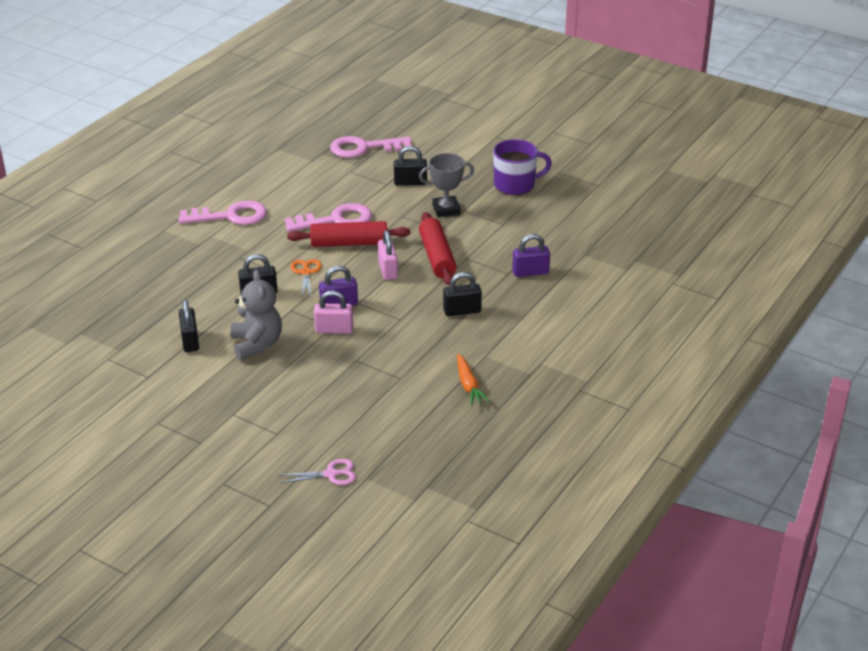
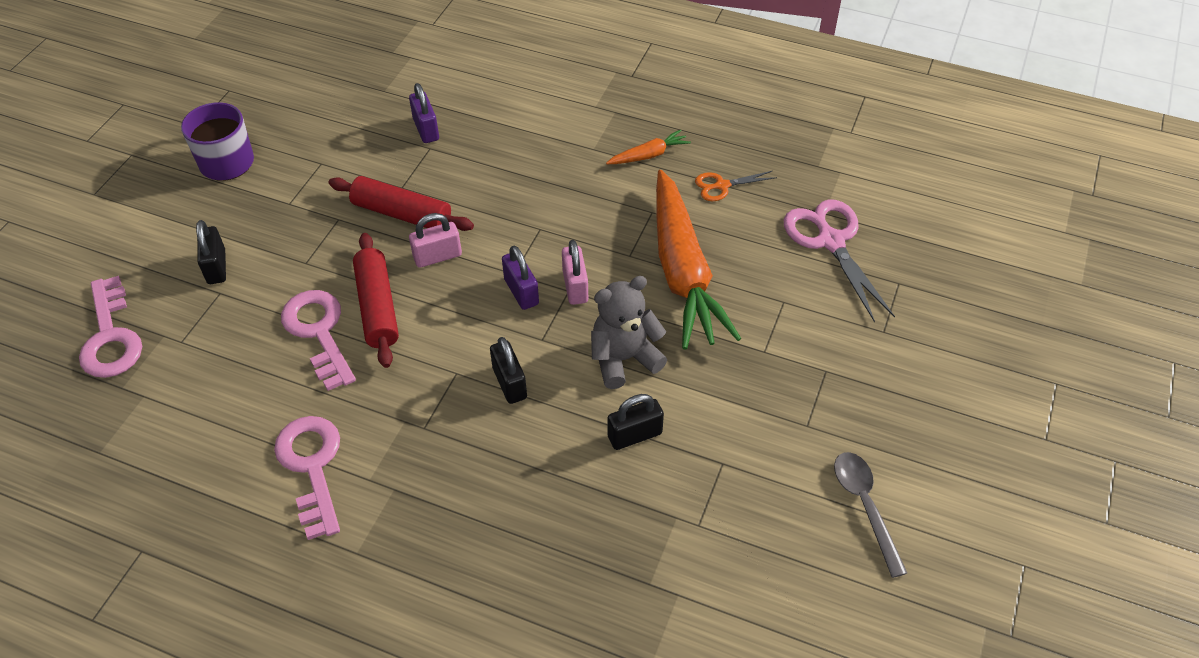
camera: 100 degrees left, 15 degrees up
pink scissors [278,459,356,485] -> pink scissors [784,199,895,322], size x1.86
orange scissors [291,259,322,297] -> orange scissors moved to [695,171,777,201]
grey trophy [419,153,474,217] -> none
red rolling pin [419,212,456,285] -> red rolling pin turned 45 degrees clockwise [328,176,474,231]
black padlock [443,272,482,316] -> none
none -> orange carrot [656,170,741,349]
none -> grey spoon [834,452,907,578]

